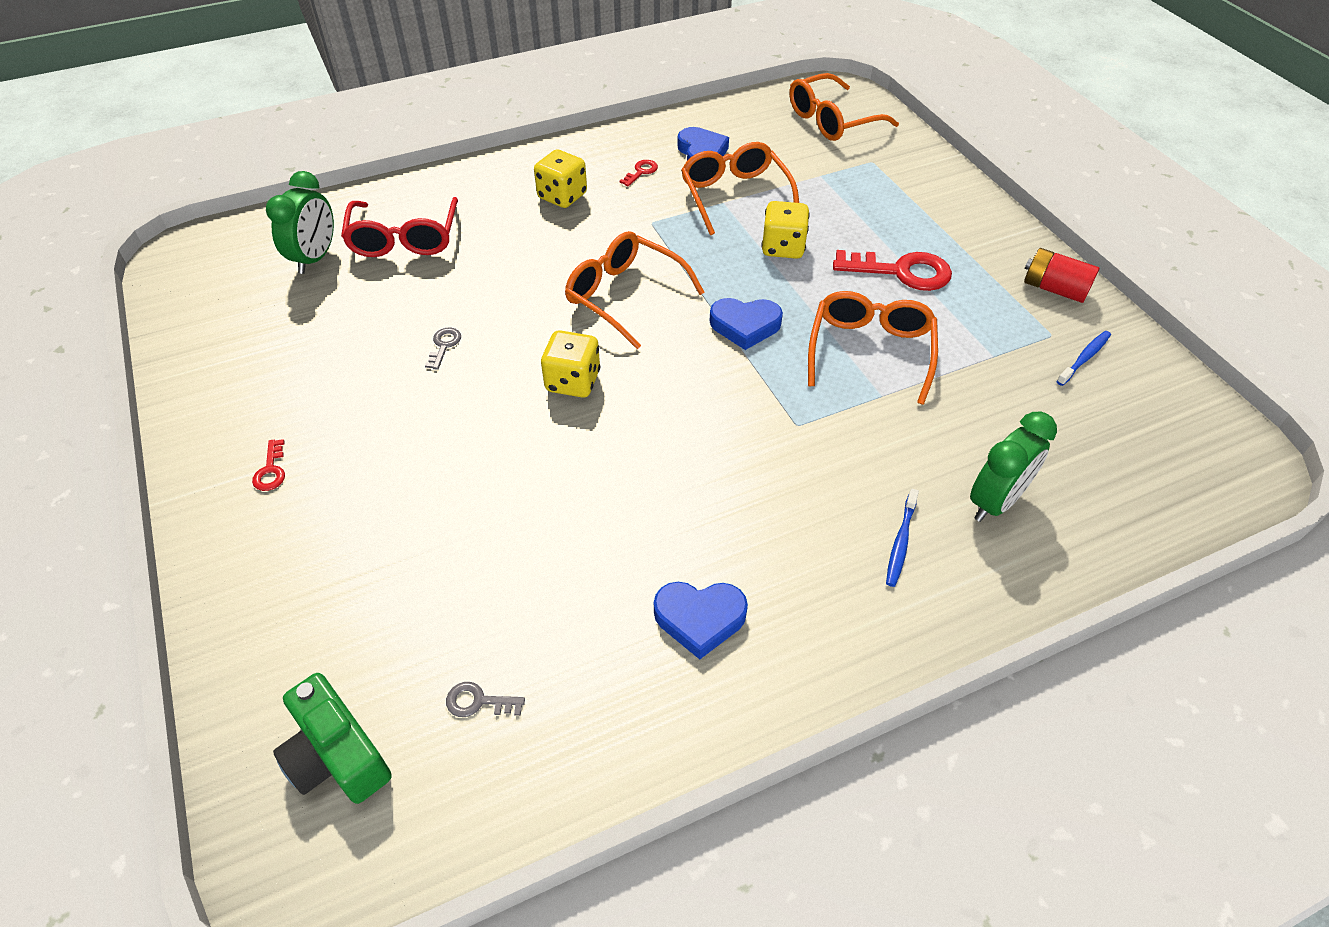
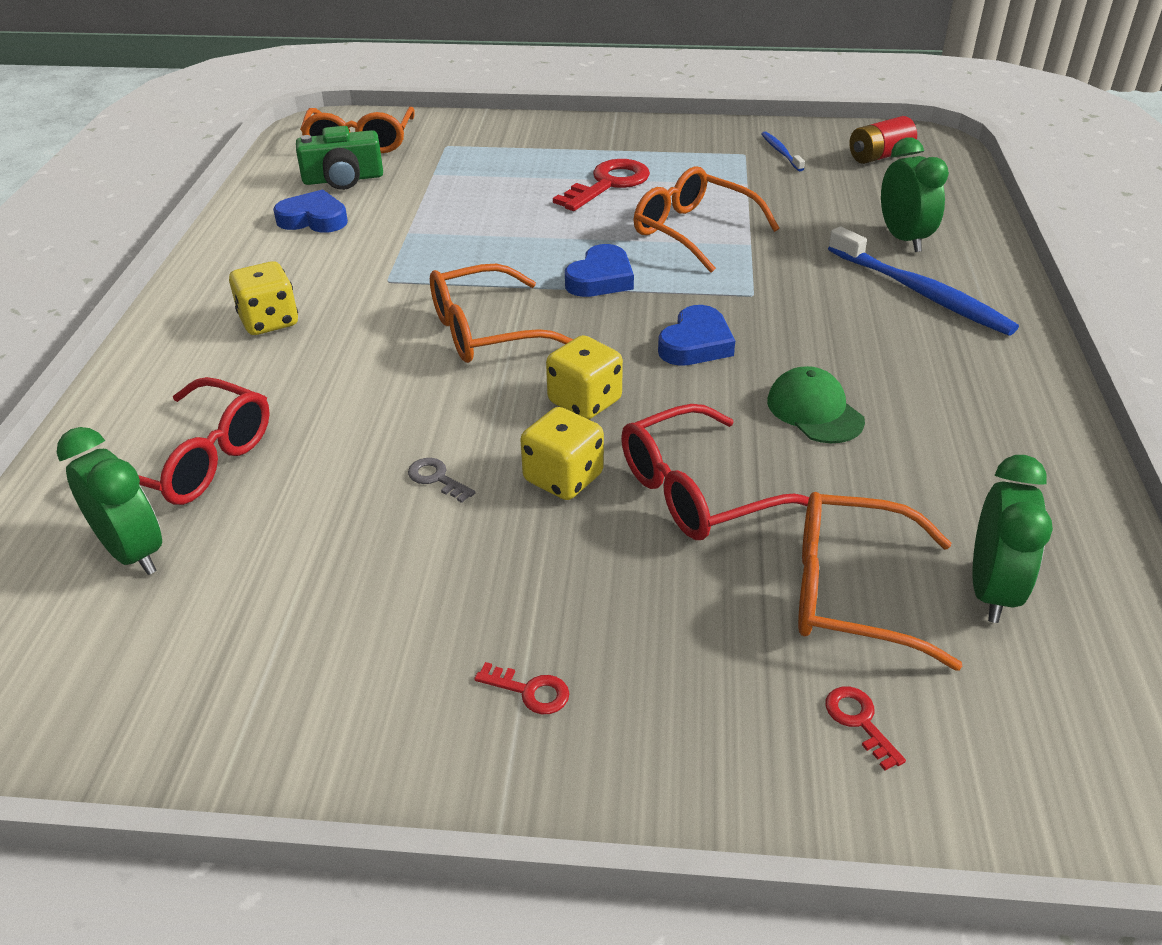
camera: 60 degrees left, 10 degrees down
green camera [273,673,392,804] -> green camera moved to [296,126,383,190]
grey key [446,682,525,717] -> green clock [972,455,1053,623]
red key [620,160,658,186] -> red key moved to [826,686,906,771]
blue heart [654,582,748,659] -> blue heart moved to [658,305,735,366]
orange glasses [681,142,799,235] -> orange glasses moved to [798,492,962,671]
yellow dice [761,201,810,259] -> yellow dice moved to [521,407,604,500]
blue toothbrush [886,488,919,587] -> blue toothbrush [828,226,1019,336], size x2.03
red battery [1024,248,1099,303] -> red battery moved to [849,116,917,164]
none -> red glasses [621,404,809,540]
none -> green cap [767,366,865,443]

